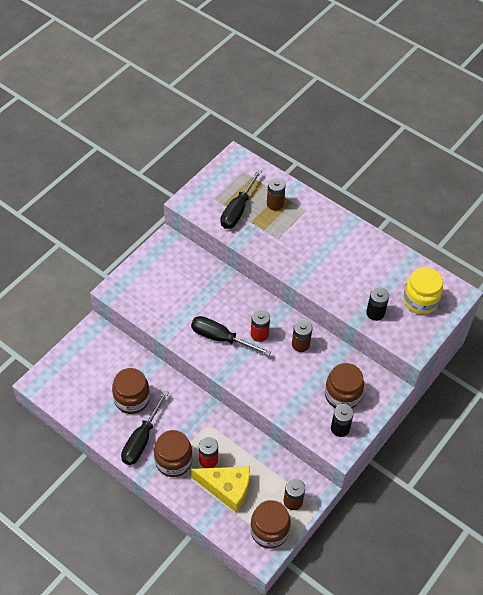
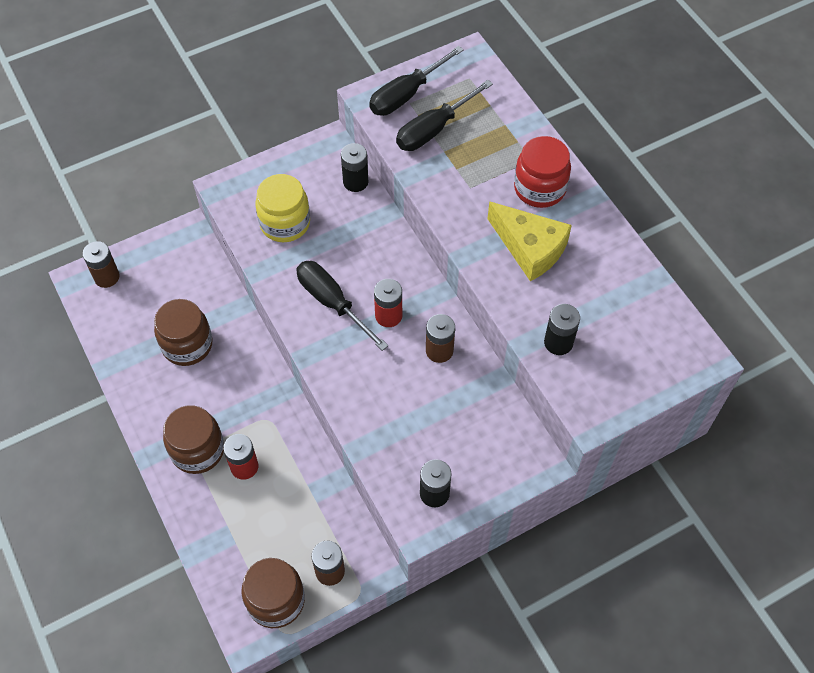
camera: 25 degrees right, 5 degrees up
black screwdriver [121,391,169,465] -> black screwdriver moved to [369,46,464,116]
yellow cheese [191,466,250,512] -> yellow cheese moved to [487,202,572,281]
brown battery [267,178,286,211] -> brown battery moved to [83,241,120,288]
brown jar [325,363,364,409] -> none
yellow jar [403,267,443,314] -> yellow jar moved to [255,174,310,242]
none -> black battery [341,143,368,192]
none -> red jar [514,136,571,208]

